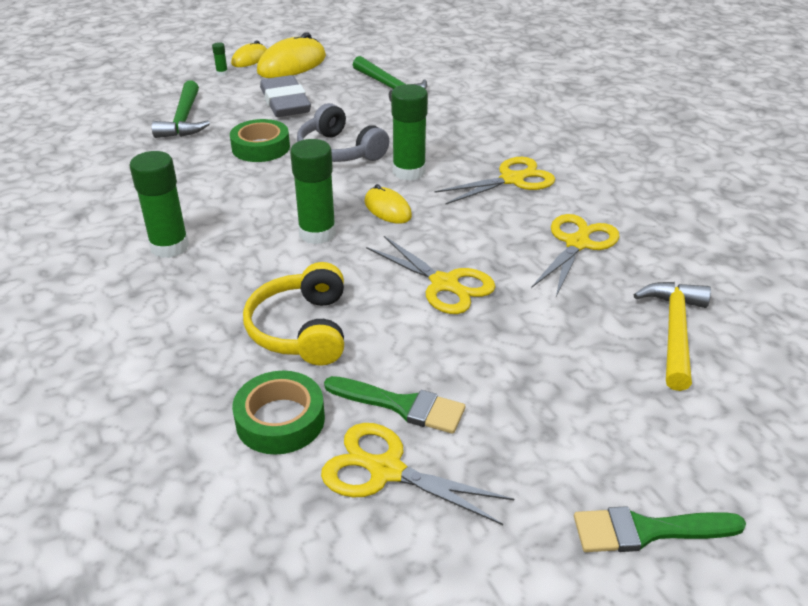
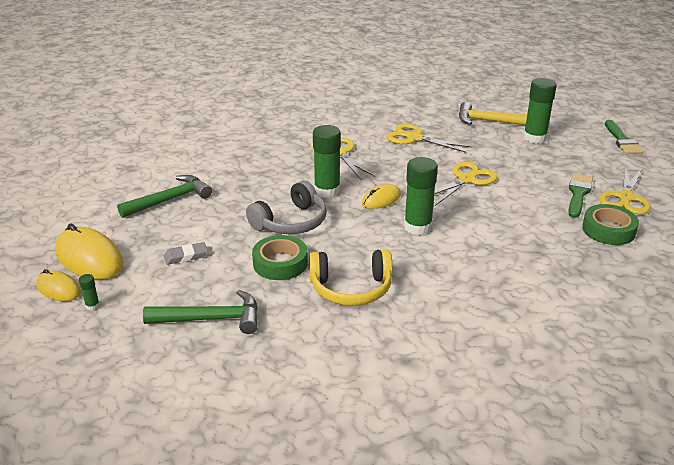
camera: 90 degrees left, 5 degrees down
green glue stick [130,151,189,258] -> green glue stick moved to [523,78,557,144]
yellow headphones [243,262,344,366] -> yellow headphones moved to [309,249,393,306]
grey eraser [260,75,311,117] -> grey eraser [164,242,208,265], size x0.49

